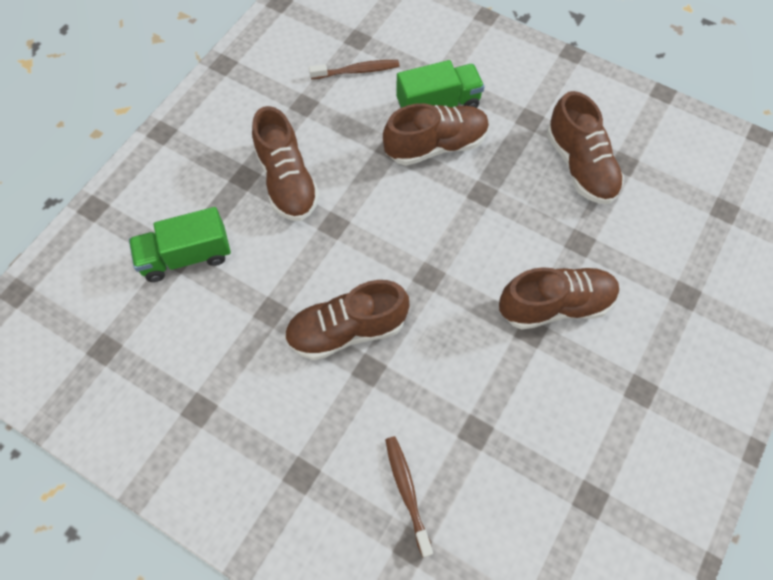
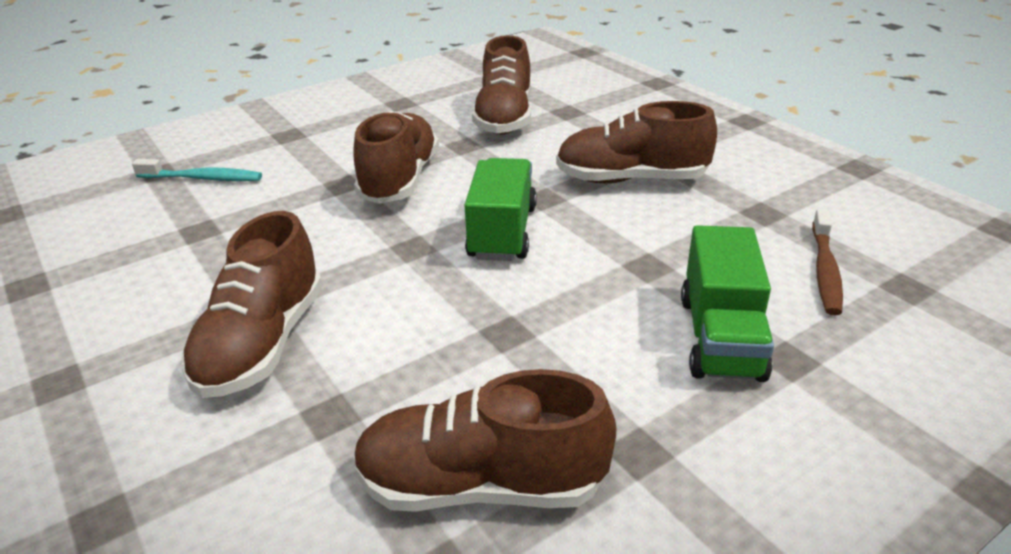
camera: 115 degrees right, 30 degrees down
green truck [129,207,231,282] -> green truck moved to [464,158,537,261]
brown shoe [383,103,489,166] -> brown shoe moved to [472,35,531,135]
brown toothbrush [385,436,433,557] -> turquoise toothbrush [132,159,262,181]

